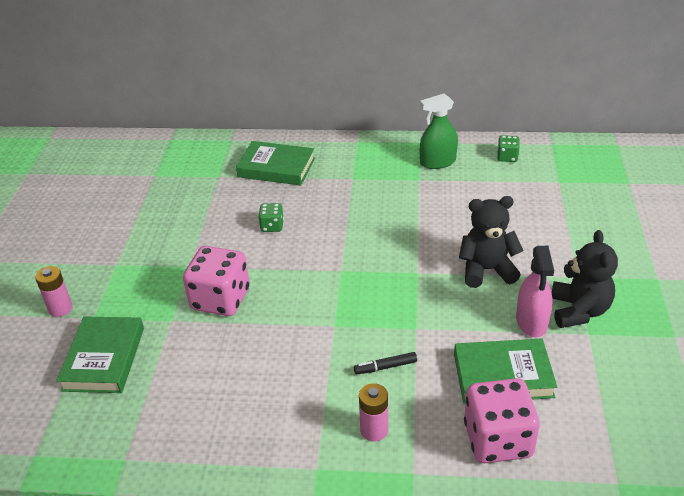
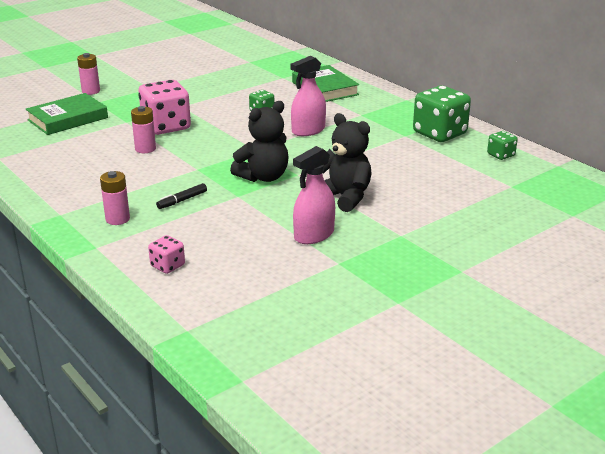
camera: 45 degrees right, 10 degrees down
black marker [354,352,417,375] -> black marker turned 75 degrees counterclockwise [156,183,207,209]
green spray bottle [420,94,458,169] -> green dice [413,86,471,142]
green book [454,339,557,403] -> none
pink dice [464,378,540,463] -> pink dice [148,235,185,274], size x0.49
black teddy bear [551,230,618,328] -> black teddy bear moved to [230,101,289,182]
none -> pink battery [131,106,156,153]
none -> pink spray bottle [291,56,326,136]

